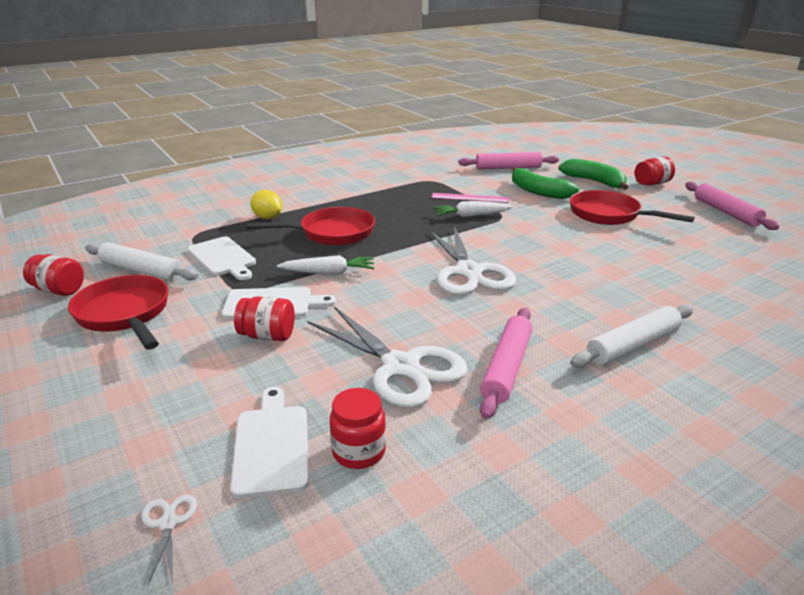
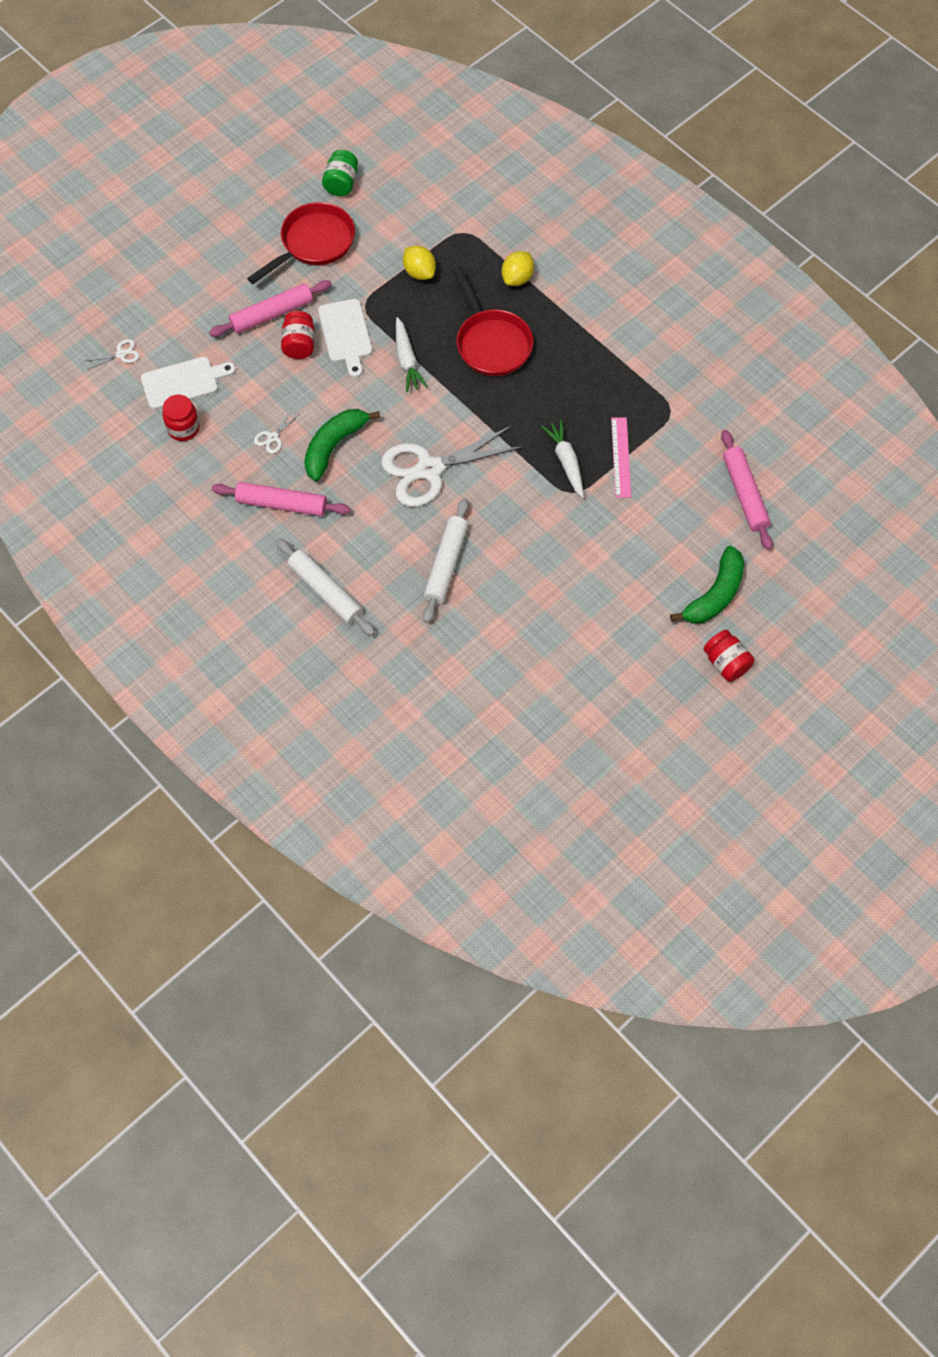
camera: 80 degrees right, 35 degrees up
red jar [23,254,84,296] -> green jar [322,150,358,196]
white rolling pin [85,242,198,281] -> white rolling pin moved to [423,498,469,623]
white cutting board [188,237,256,280] -> yellow lemon [403,246,436,280]
white scissors [308,307,468,408] -> white scissors [254,409,301,454], size x0.40
green banana [512,167,579,199] -> green banana moved to [304,409,380,481]
red pan [570,190,695,225] -> none
pink rolling pin [685,182,779,230] -> pink rolling pin moved to [209,280,332,337]

